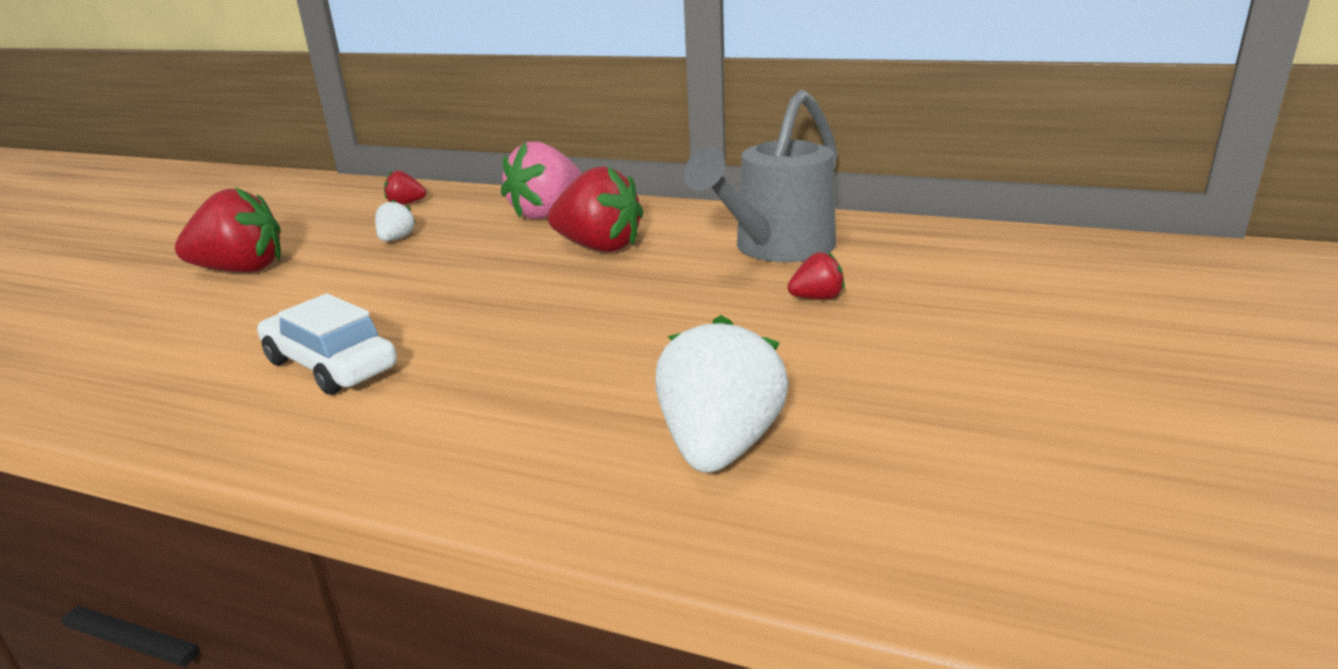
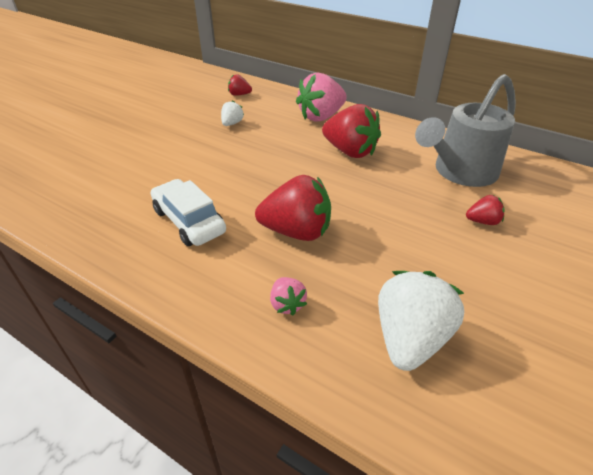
camera: 10 degrees right, 15 degrees up
red strawberry [175,187,281,272] -> red strawberry moved to [255,175,331,241]
none -> pink strawberry [270,277,307,315]

